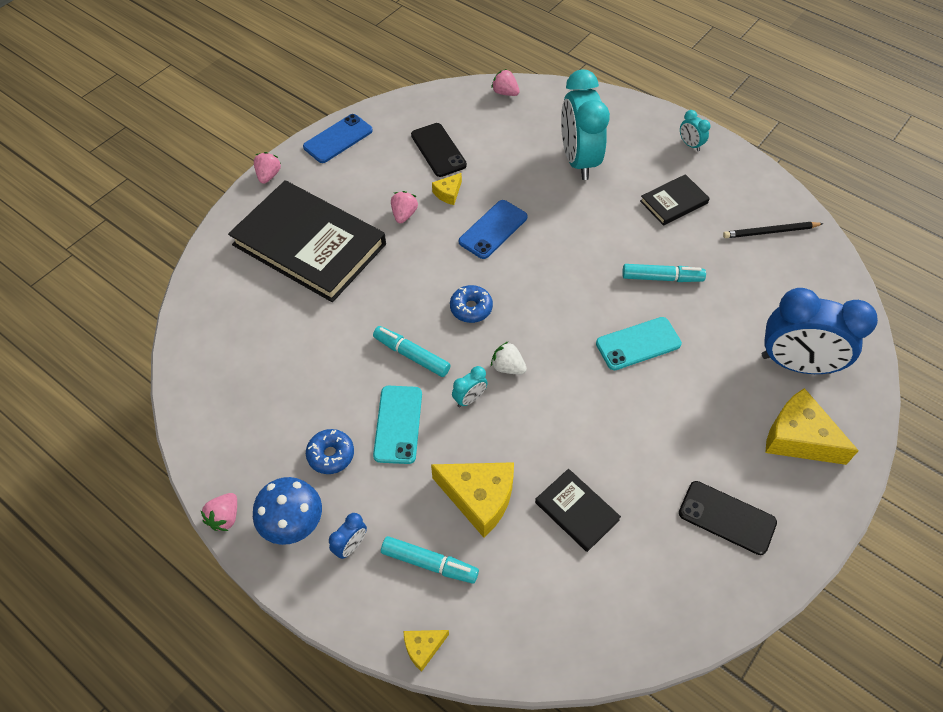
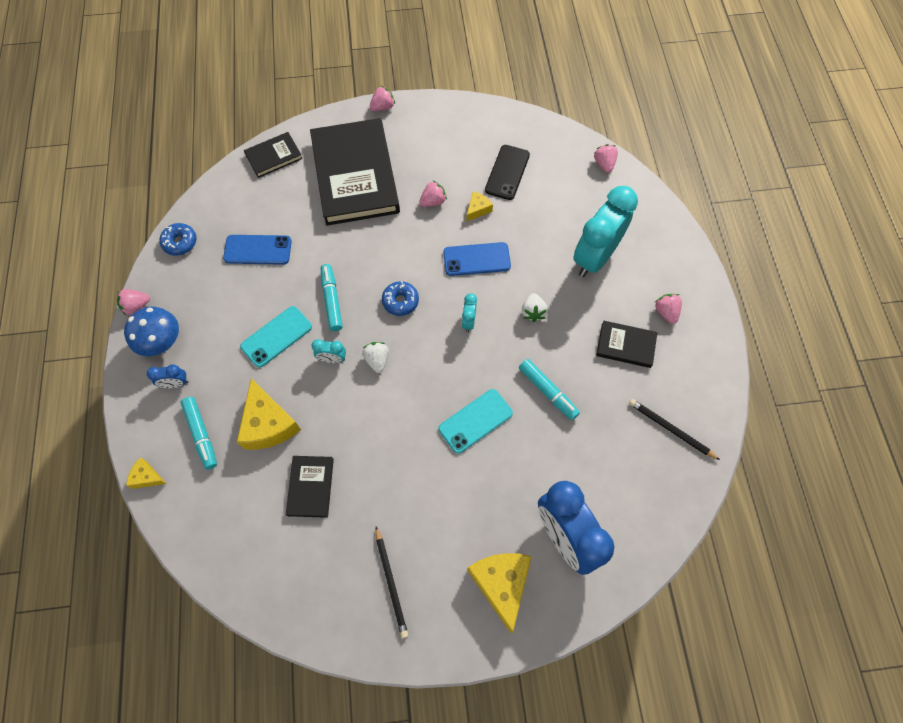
camera: 45 degrees right, 10 degrees up
blue phone [303,114,373,163] -> blue phone moved to [223,235,292,265]
blue donut [306,429,354,474] -> blue donut moved to [160,223,197,256]
yellow cheese [432,173,462,205] -> yellow cheese turned 135 degrees clockwise [466,191,493,222]
turquoise phone [596,317,682,370] -> turquoise phone turned 60 degrees counterclockwise [438,389,513,454]
black phone [679,481,777,555] -> black pencil [376,526,408,638]
turquoise clock [680,110,710,151] -> turquoise clock moved to [462,293,477,332]
none -> black book [244,132,303,178]
none -> white strawberry [522,293,548,322]
none -> pink strawberry [654,294,682,324]

